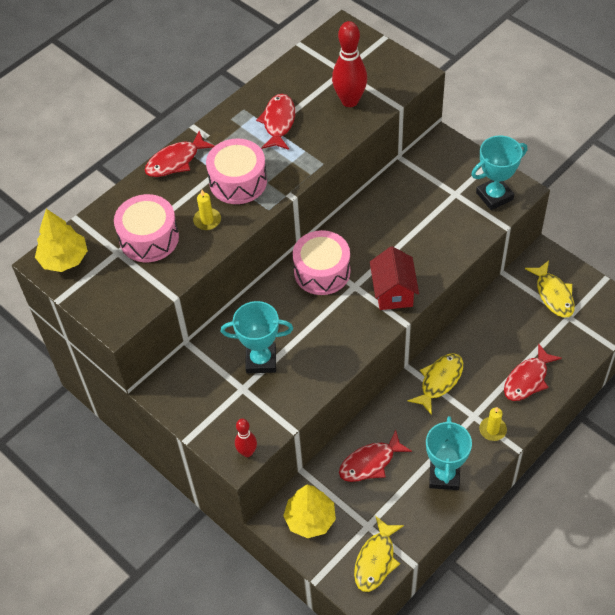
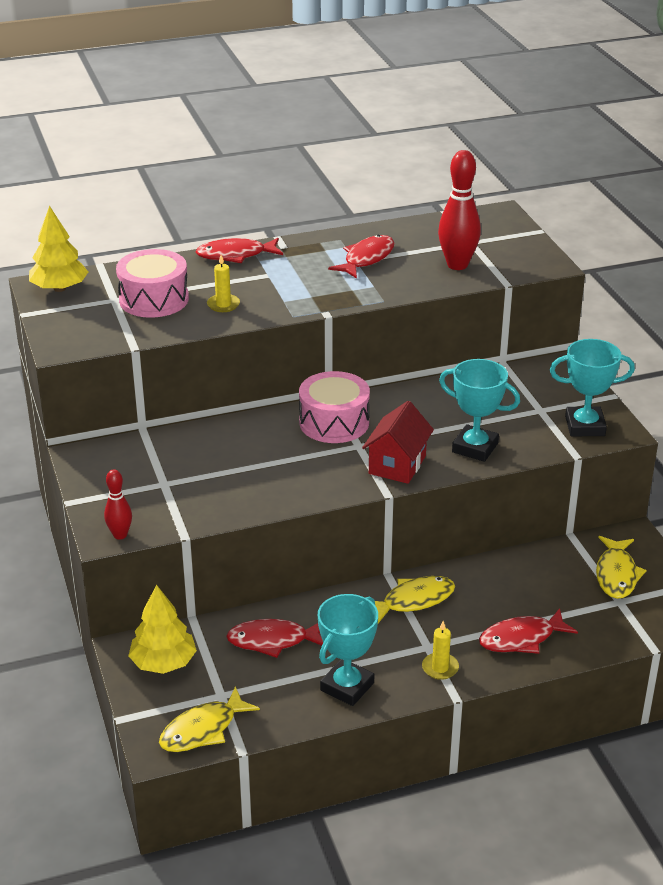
camera: 25 degrees right, 20 degrees down
pink drum [206,139,267,204] -> none
turquoise trophy [221,301,293,374] -> turquoise trophy moved to [439,359,520,462]

